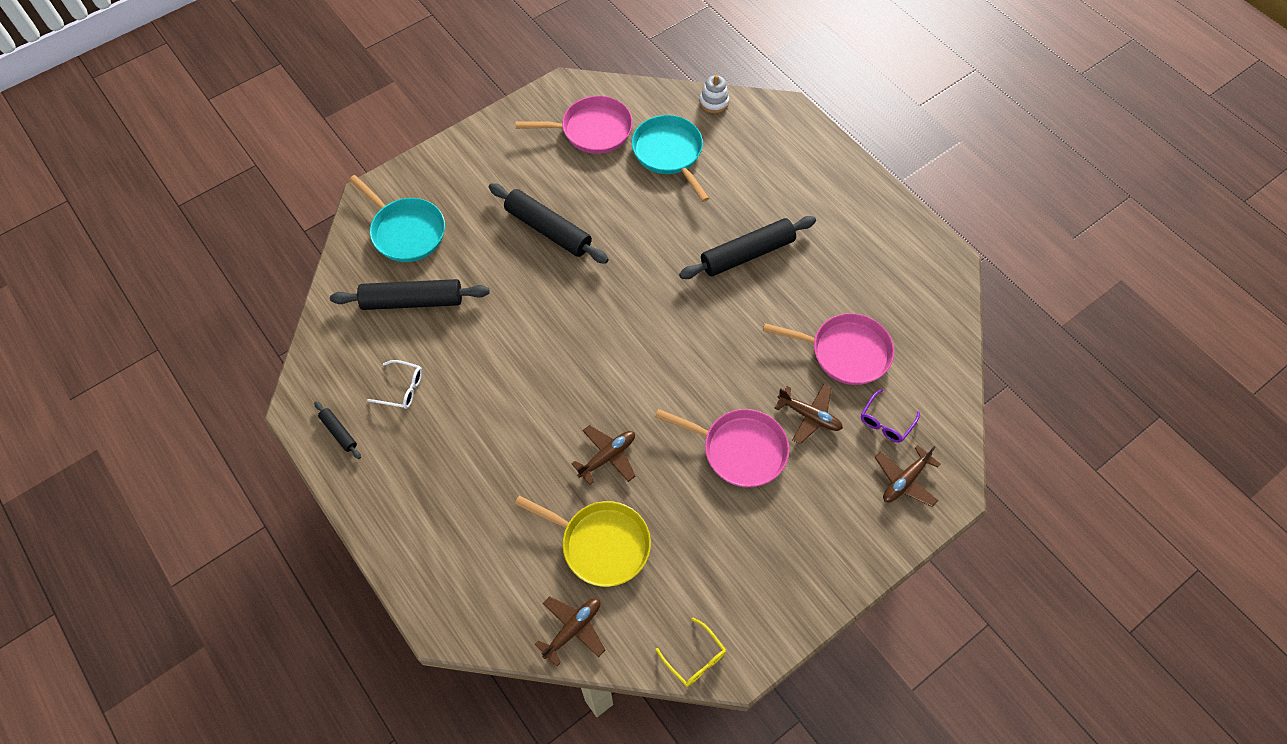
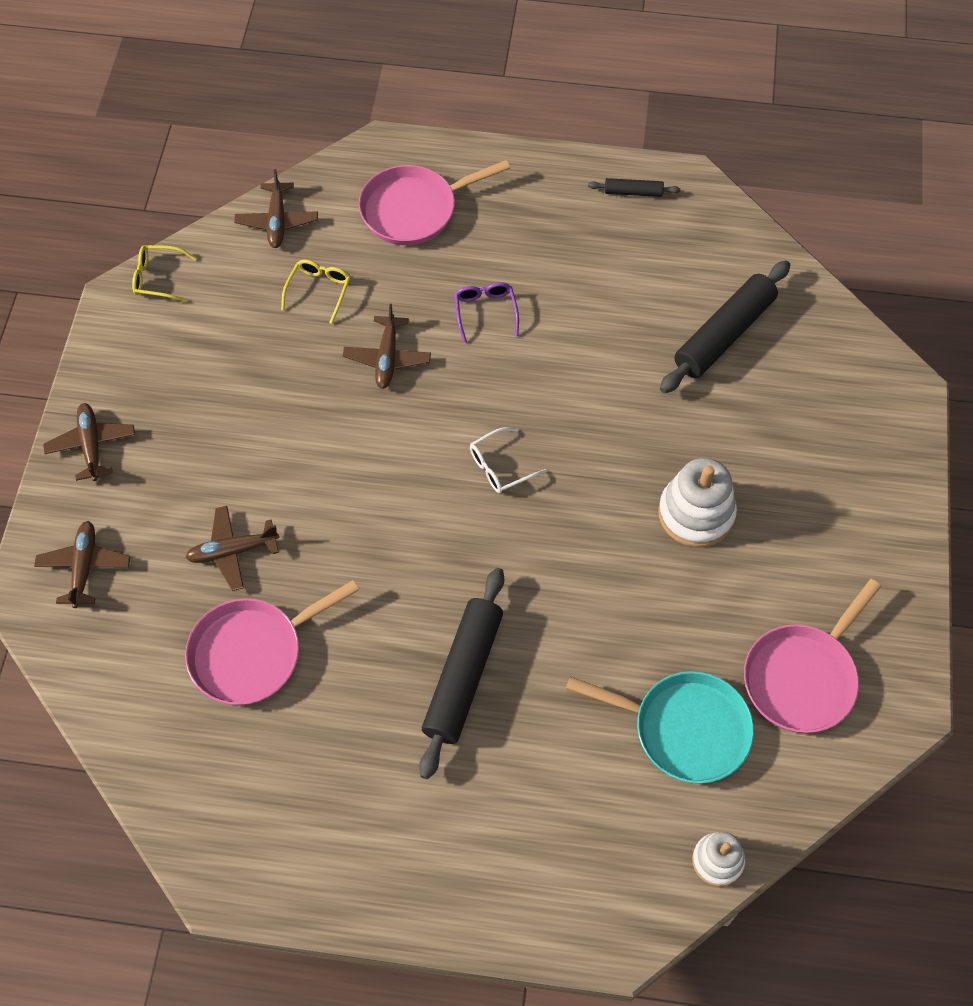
camera: 135 degrees right, 0 degrees up
turquoise pan [349,175,445,262] -> none
white glasses [367,360,422,409] -> white glasses moved to [470,427,547,493]
black rolling pin [489,183,609,264] -> white stacking toy [658,458,737,547]
yellow pan [515,495,651,587] -> yellow glasses [281,260,351,324]
pink pan [655,409,789,487] -> pink pan moved to [359,160,510,245]
purple glasses [861,389,920,443] -> purple glasses moved to [455,282,519,343]
none -> brown plane [43,403,135,481]

